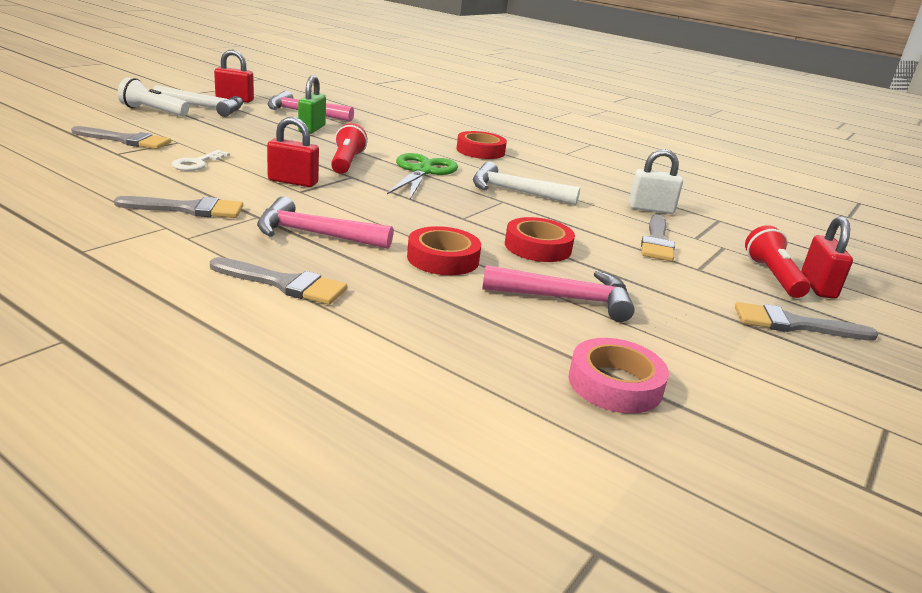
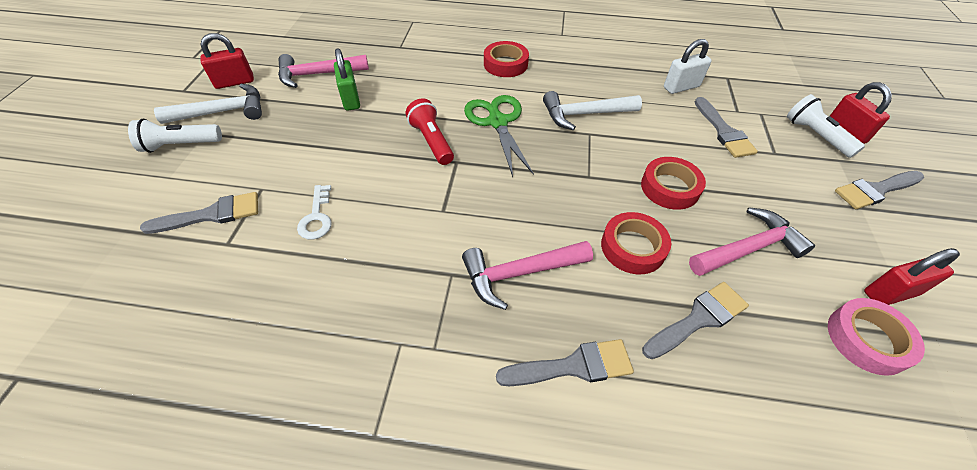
camera: 25 degrees left, 25 degrees up
grey brush [114,196,243,218] -> grey brush moved to [642,282,749,359]
red padlock [267,117,319,187] -> red padlock moved to [864,248,960,305]
red flashlight [745,225,810,298] -> white flashlight [787,94,865,158]

